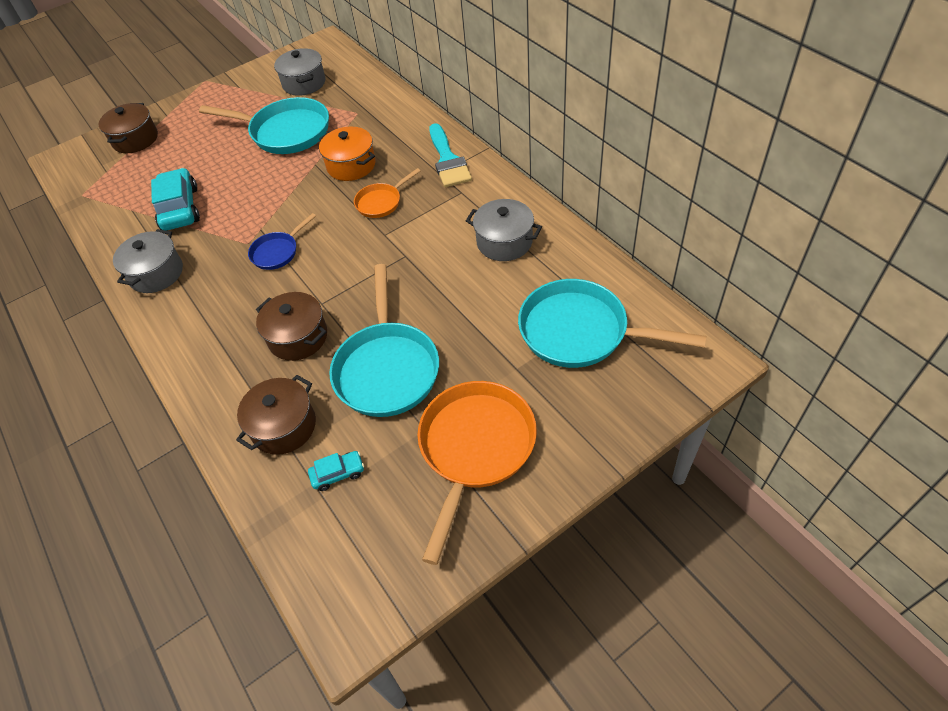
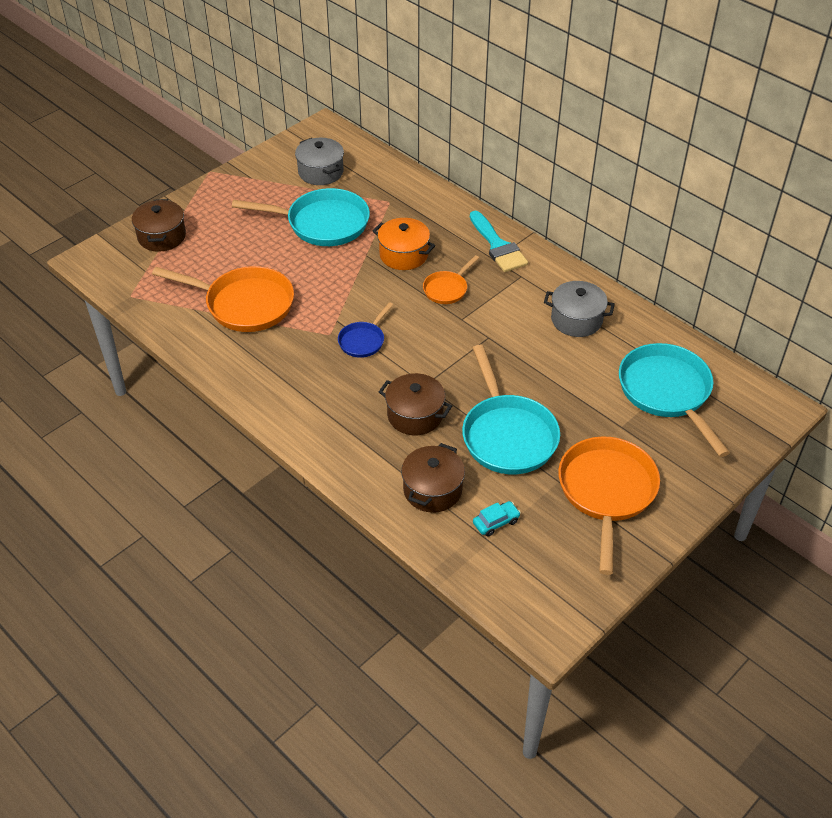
camera: 15 degrees left, 5 degrees down
grey pot [113,229,183,293] -> none
turquoise car [151,168,200,231] -> orange pan [152,266,294,332]
turquoise pan [518,279,707,368] -> turquoise pan turned 60 degrees clockwise [619,343,730,457]

